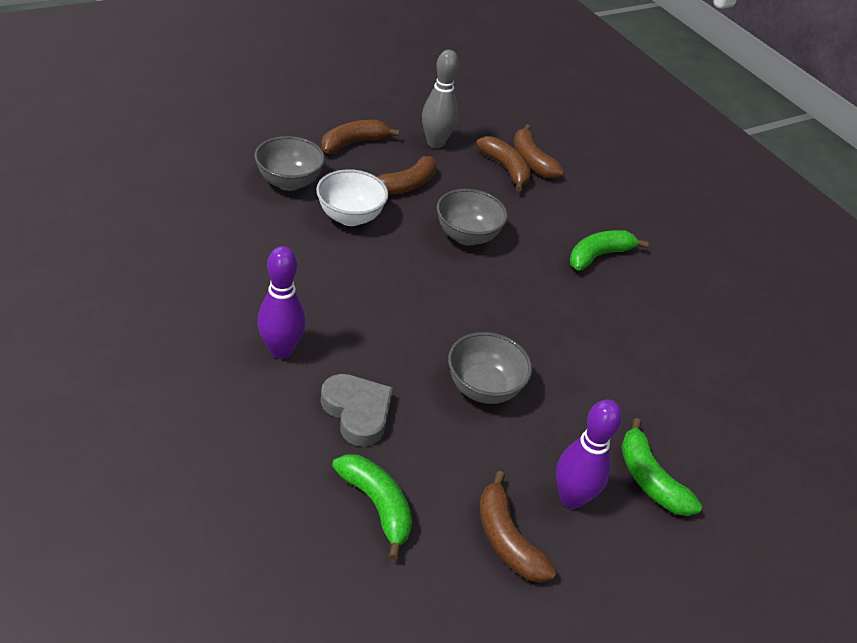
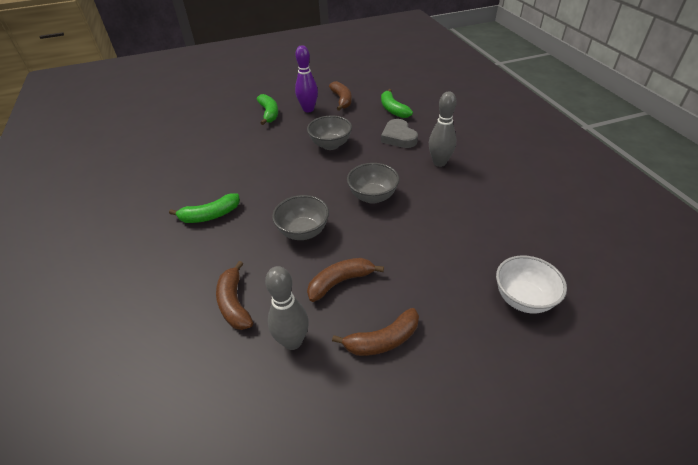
camera: 160 degrees left, 0 degrees up
grey bowl [254,136,325,191] -> grey bowl moved to [347,163,399,204]
purple bowling pin [257,246,306,359] -> grey bowling pin [429,91,457,167]
white bowl [316,169,389,226] -> white bowl moved to [496,255,567,314]
brown banana [514,125,564,178] -> none

